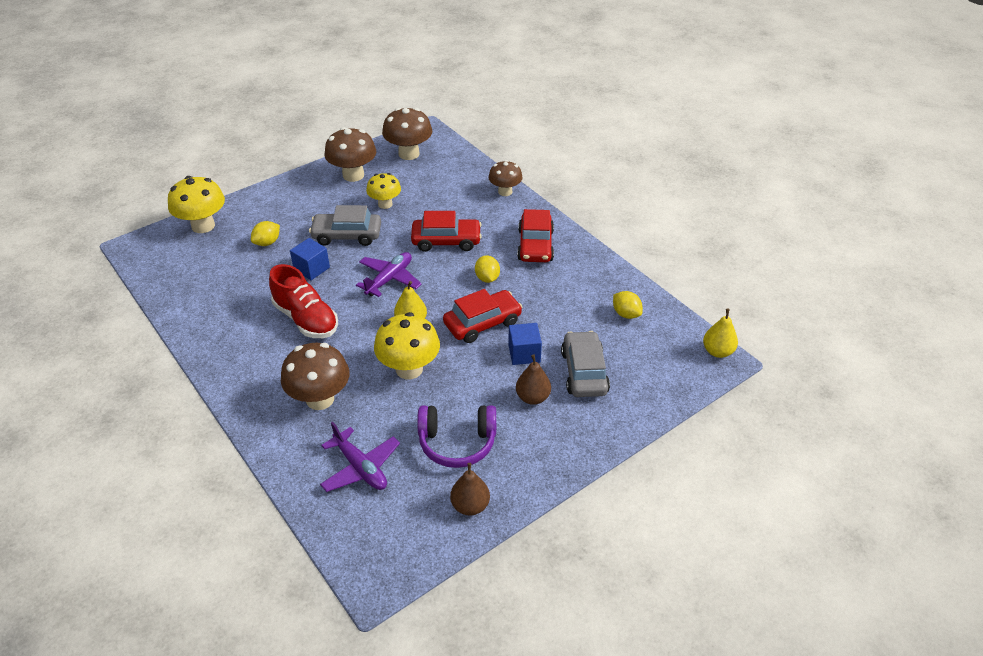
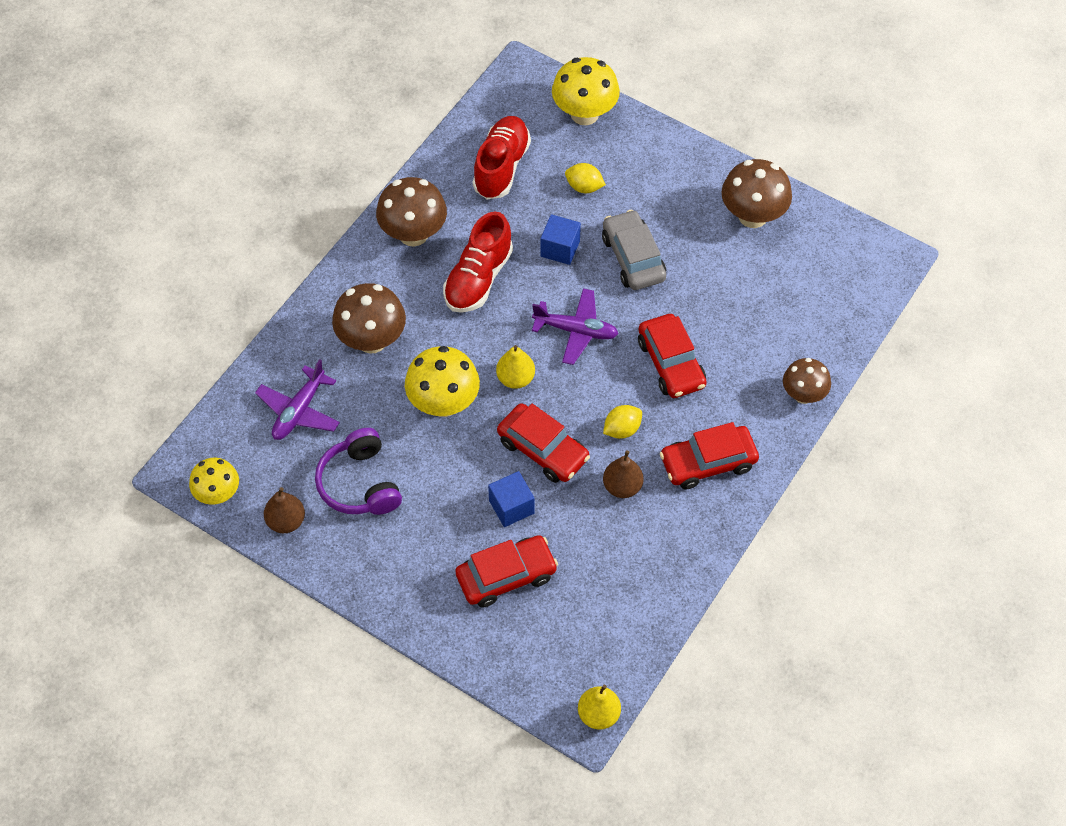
camera: 70 degrees right, 15 degrees up
yellow mushroom [366,173,401,209] -> yellow mushroom moved to [189,457,239,505]
brown mushroom [382,108,432,160] -> brown mushroom moved to [376,177,447,247]
brown pear [516,355,551,405] -> brown pear moved to [603,450,643,498]
grey car [561,331,610,397] -> red car [455,535,558,608]
yellow lemon [613,291,643,319] -> none
none -> red shoe [473,116,531,199]

